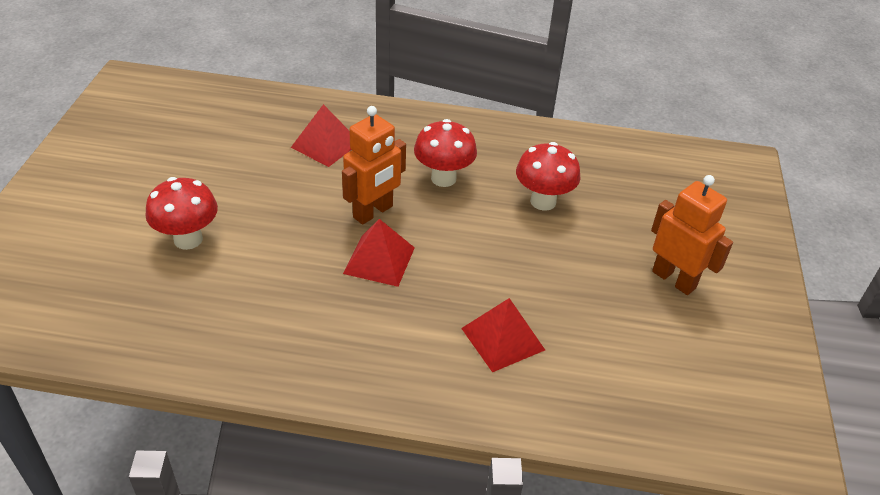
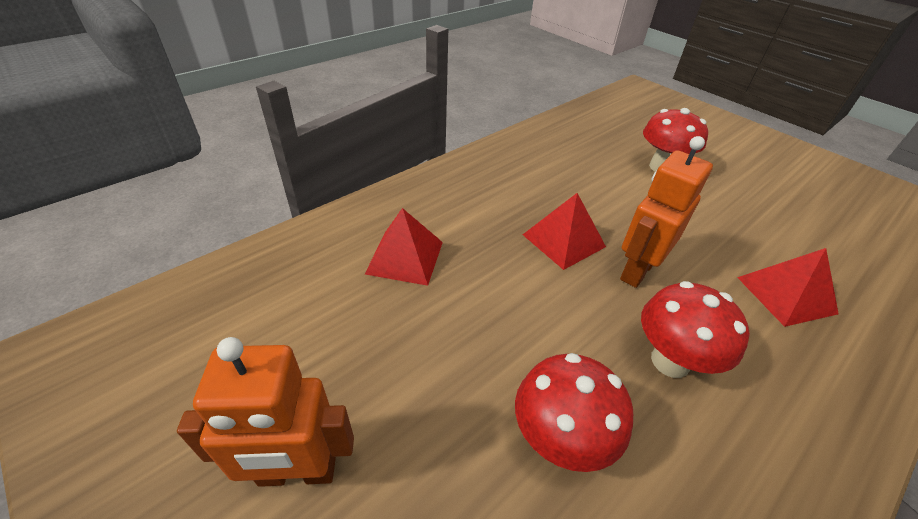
camera: 130 degrees right, 0 degrees up
orange robot [342,106,406,225] -> orange robot turned 45 degrees clockwise [620,136,713,288]

